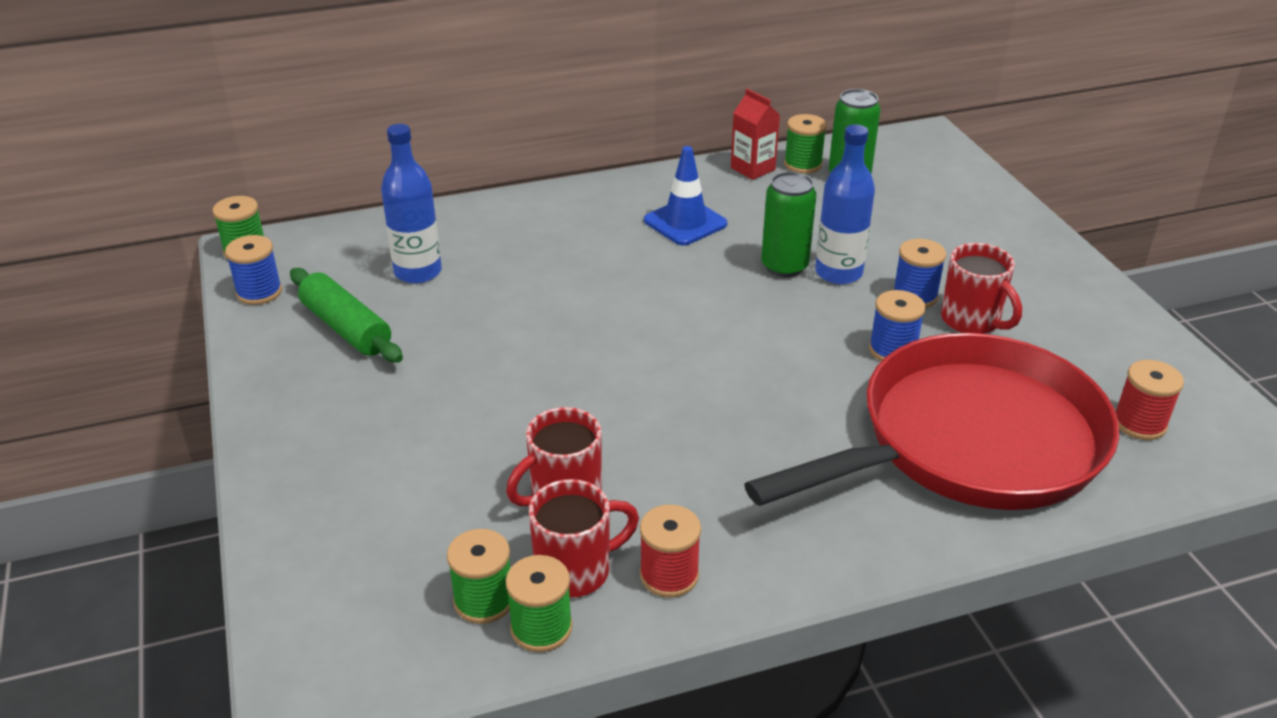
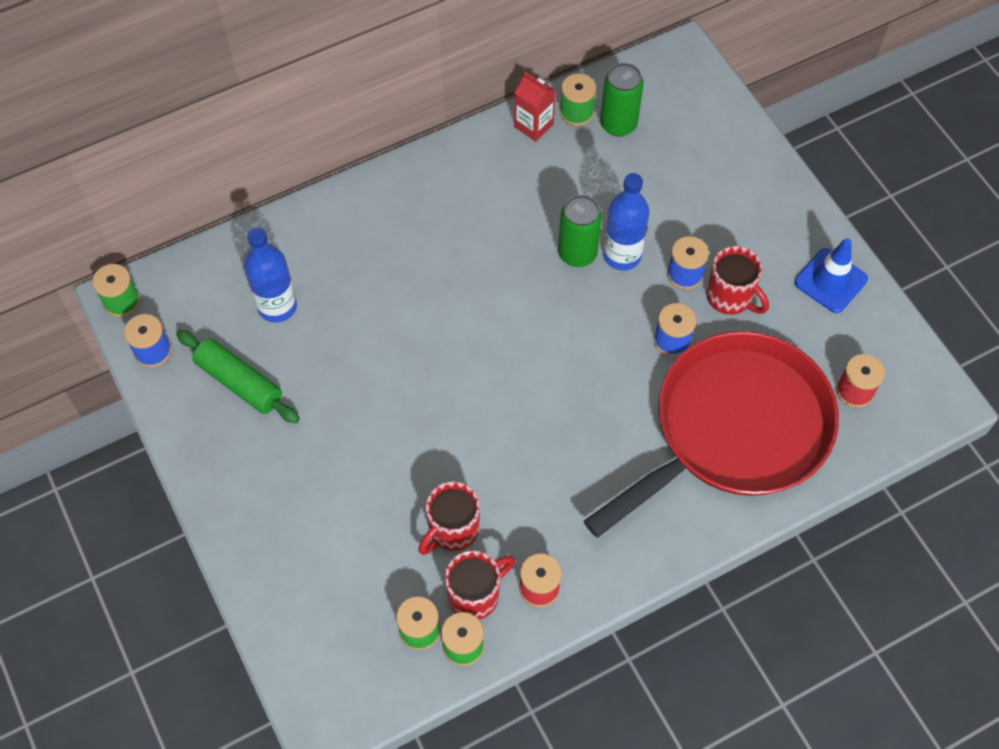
camera: 10 degrees left, 25 degrees up
blue traffic cone [644,146,727,246] -> blue traffic cone moved to [794,238,868,313]

